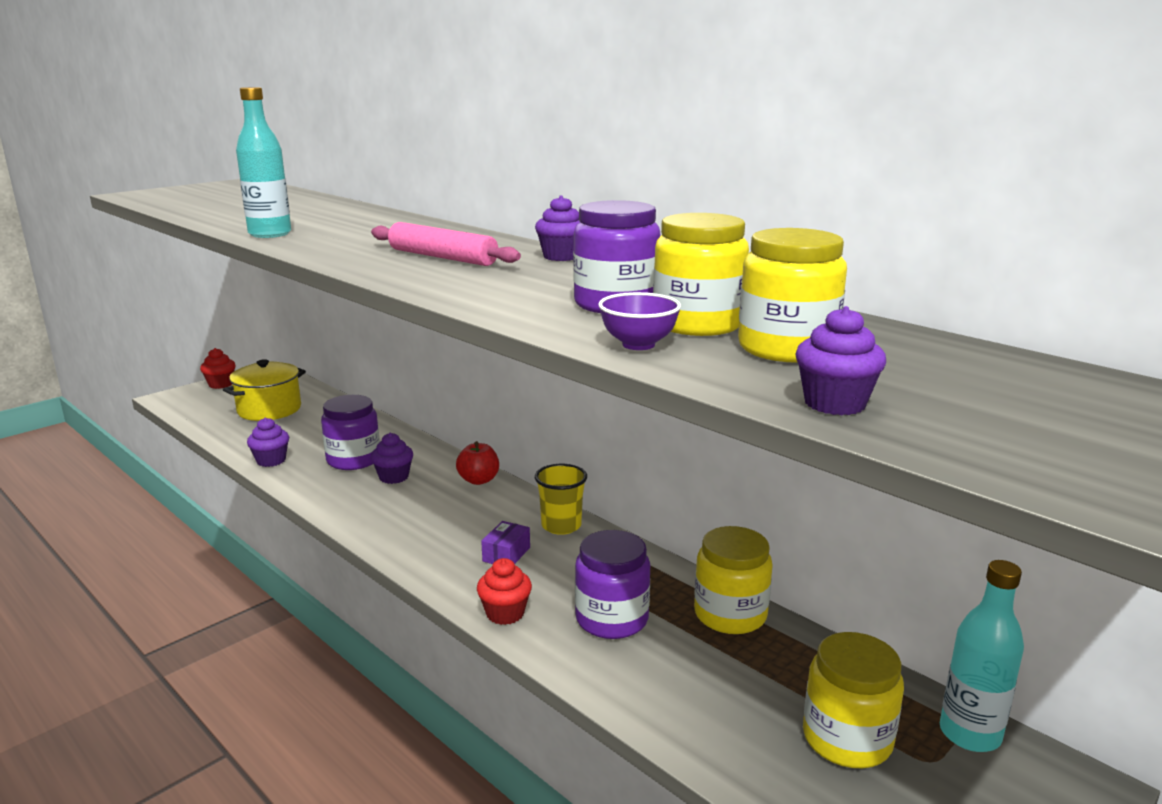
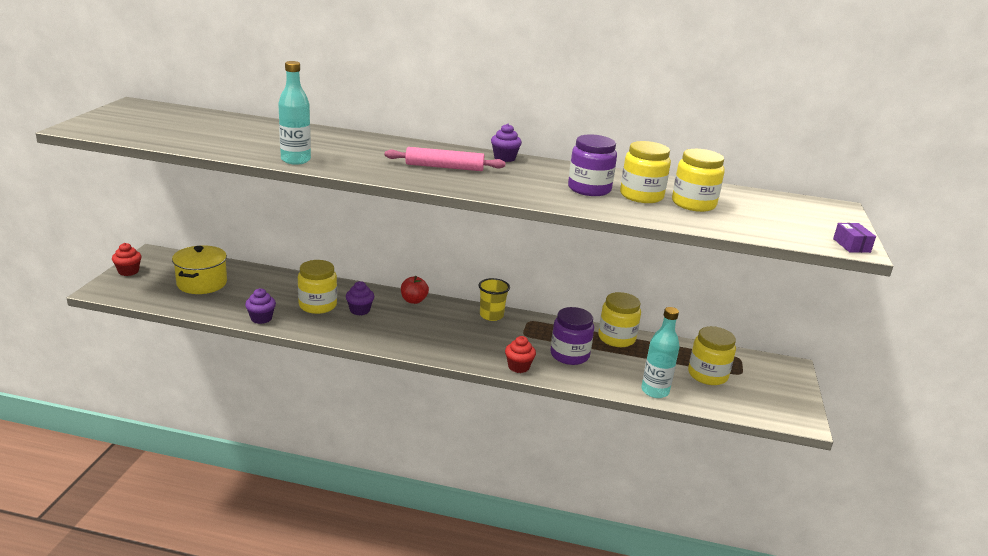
camera: 35 degrees left, 5 degrees up
purple jar [321,395,380,470] -> yellow jar [298,260,337,314]
purple box [481,521,530,564] -> purple box moved to [833,223,876,253]
purple bowl [598,292,681,350] -> none
purple cupcake [796,306,886,415] -> none
turquoise bottle [940,560,1024,752] -> turquoise bottle moved to [641,307,679,398]

